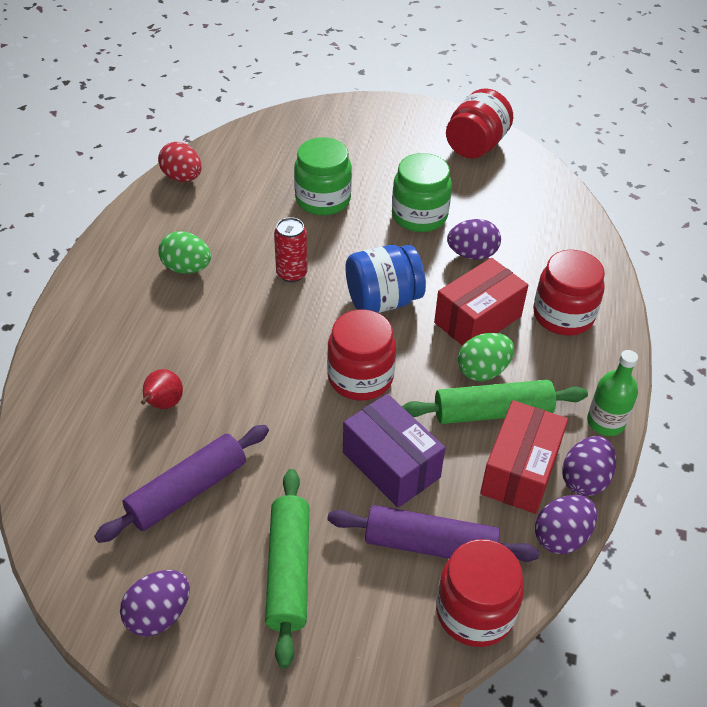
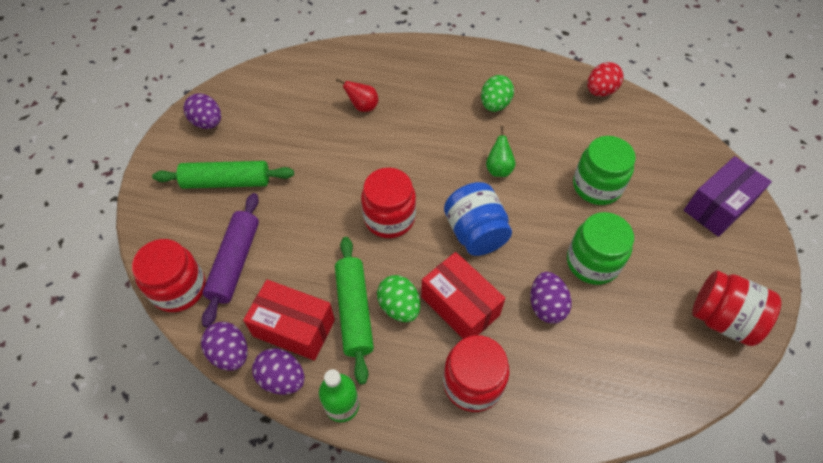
camera: 90 degrees right, 10 degrees up
purple rolling pin [94,425,269,543] -> none
red can [274,217,308,282] -> green pear [486,126,515,177]
purple box [343,394,445,508] -> purple box moved to [684,156,772,237]

